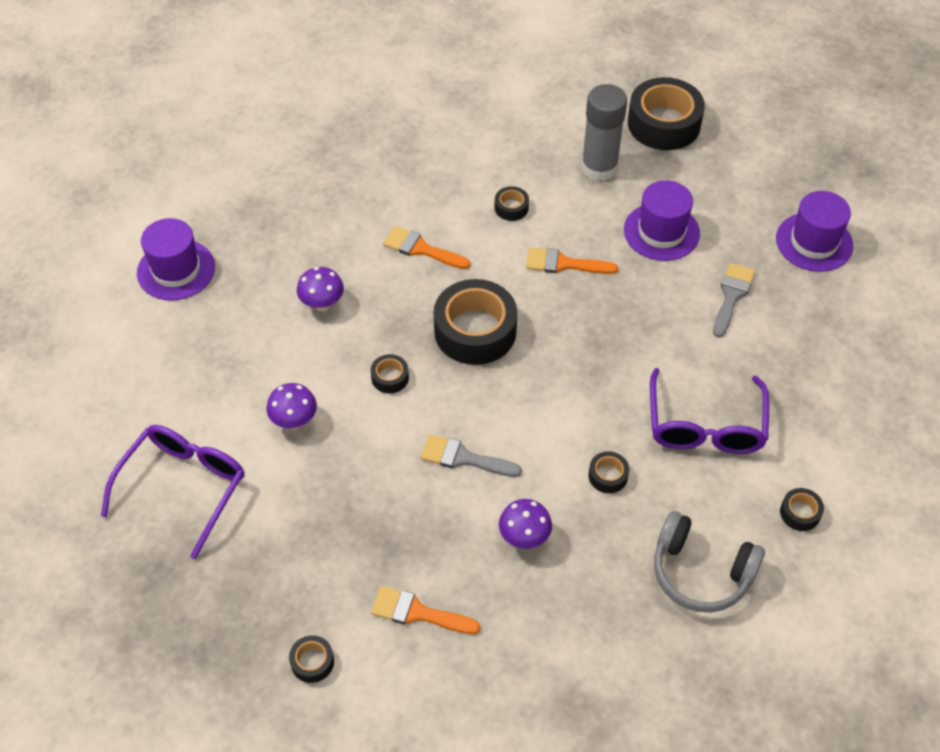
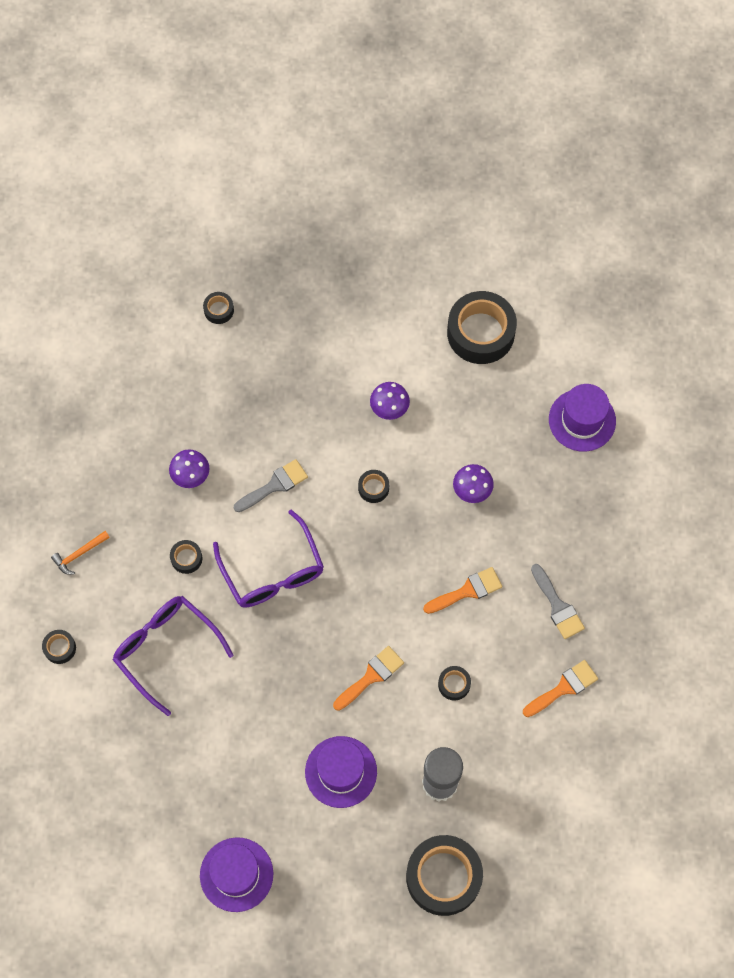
camera: 130 degrees right, 15 degrees up
purple glasses [101,425,245,559] -> purple glasses moved to [213,510,324,608]
orange brush [371,586,480,634] -> orange brush moved to [523,660,598,717]
black tape [434,279,517,365] -> black tape moved to [447,291,517,364]
grey headphones [654,511,765,613] -> orange hammer [51,531,110,575]
grey brush [713,263,755,338] -> grey brush moved to [531,564,585,639]

